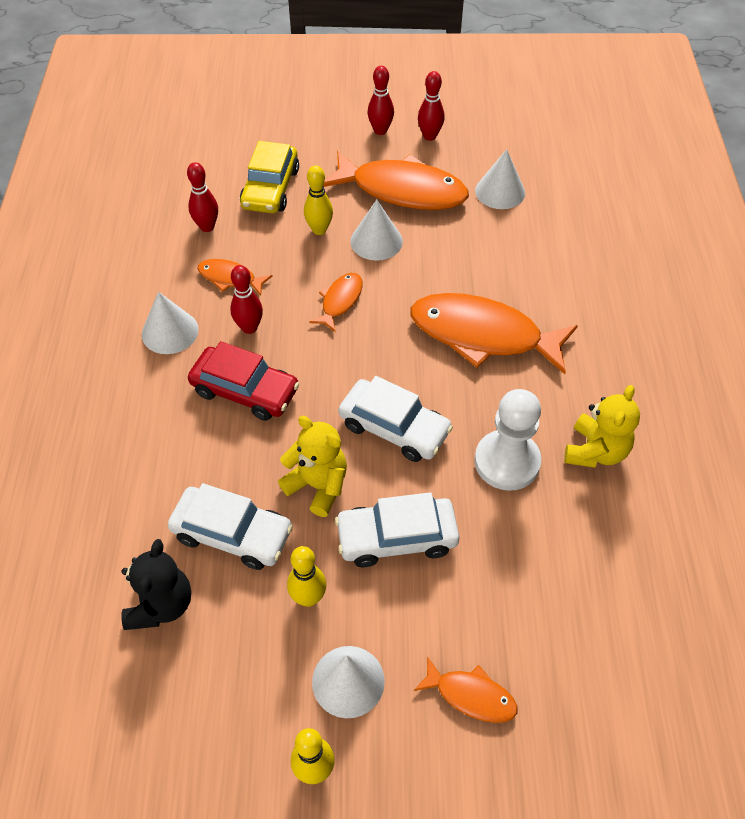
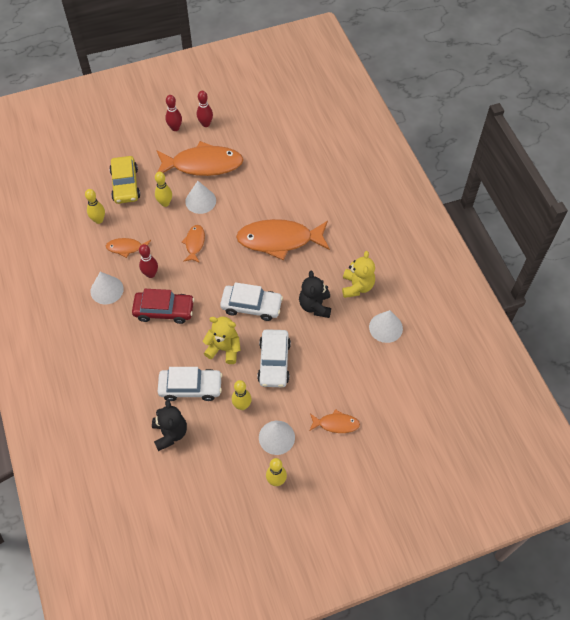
camera: 20 degrees left, 5 degrees up
red bowling pin [187,162,218,232] -> yellow bowling pin [85,189,105,224]
white car [335,492,459,567] -> white car turned 60 degrees counterclockwise [257,329,291,387]
white cone [475,149,525,209] -> white cone moved to [369,310,403,343]
white pawn [475,389,541,491] -> black teddy bear [299,270,331,318]

